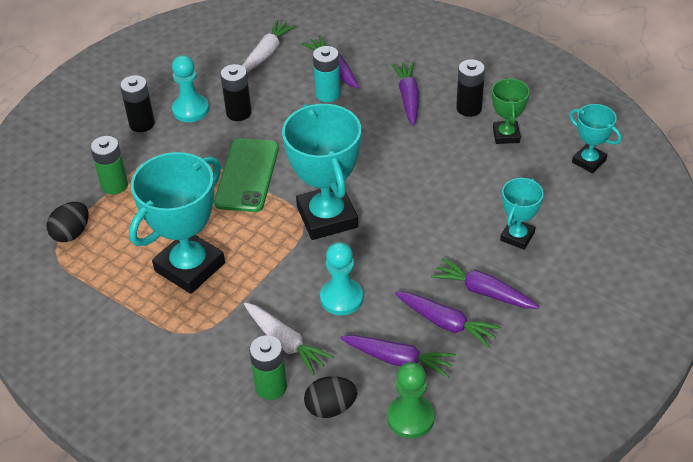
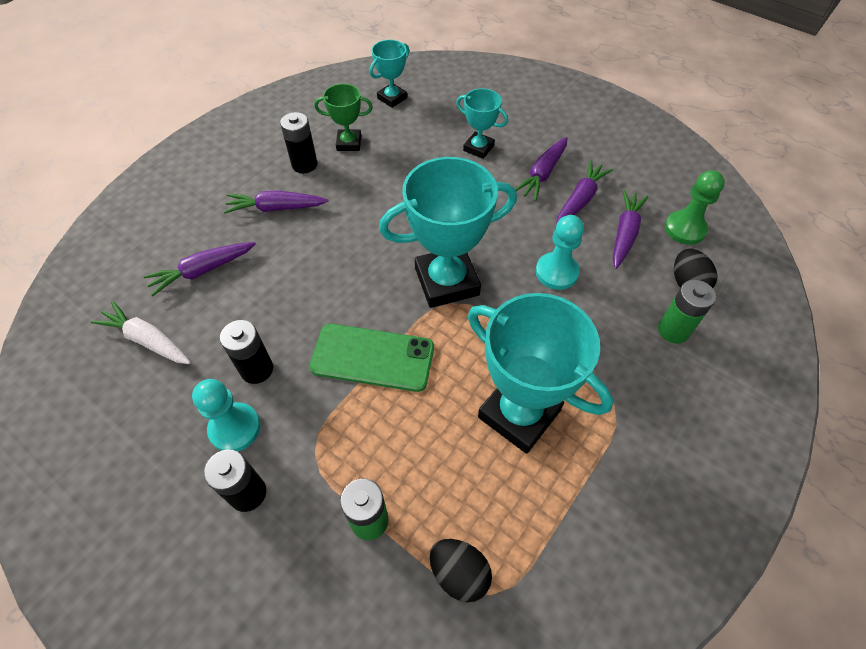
camera: 90 degrees left, 10 degrees up
white carrot [244,302,333,375] -> none
turquoise battery [313,46,341,102] -> none

